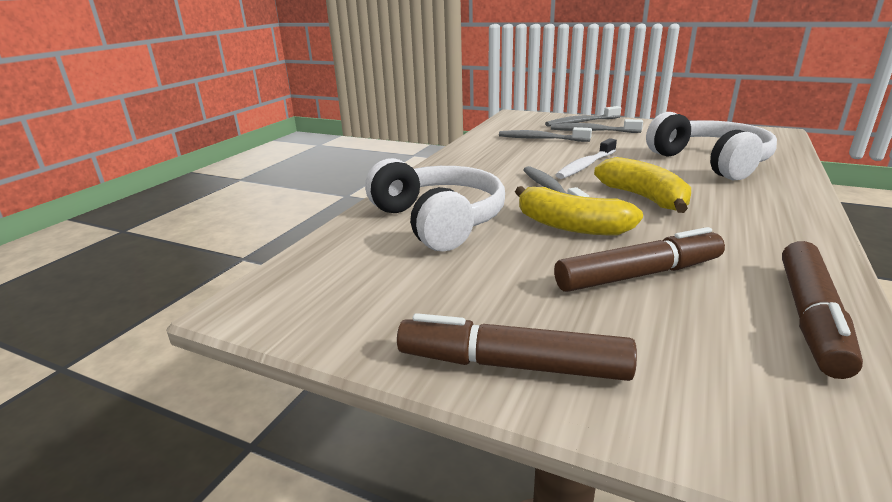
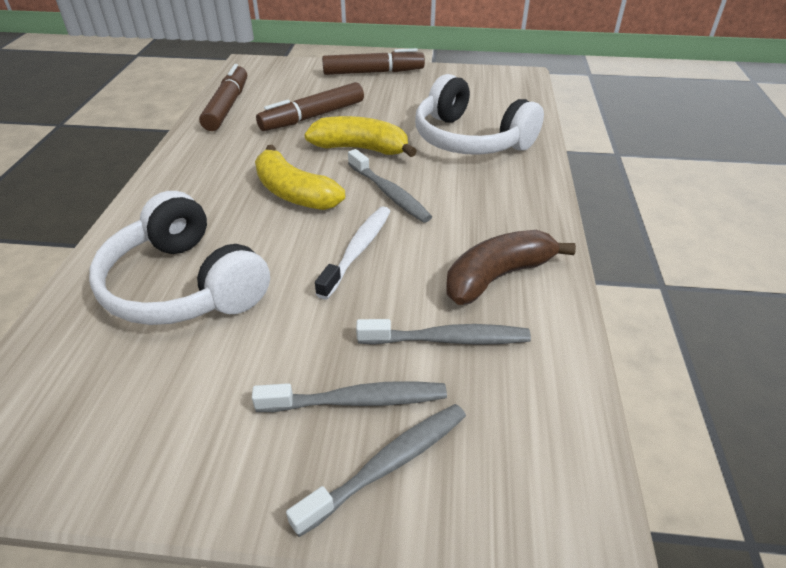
camera: 160 degrees right, 15 degrees up
none -> brown banana [446,230,576,305]

